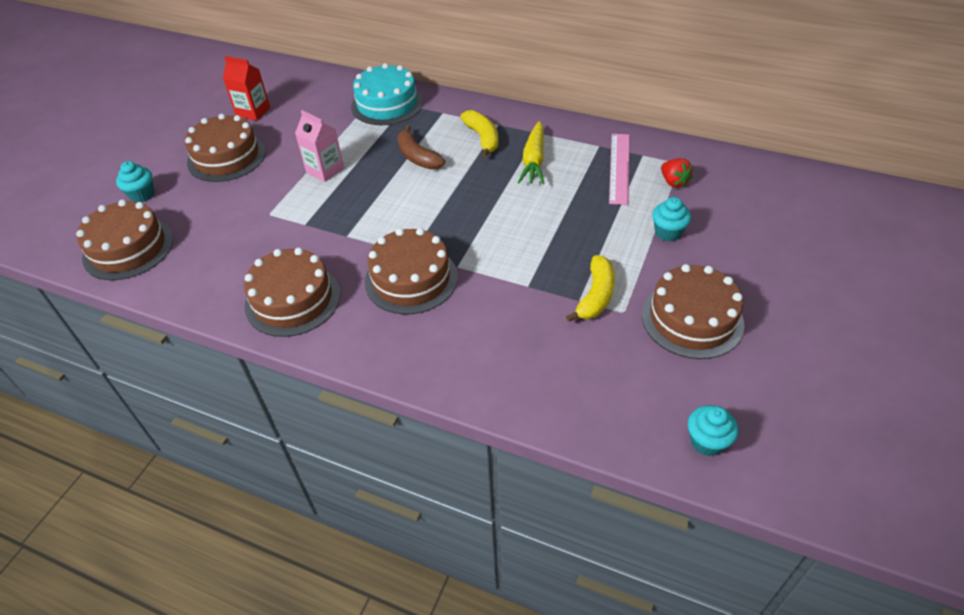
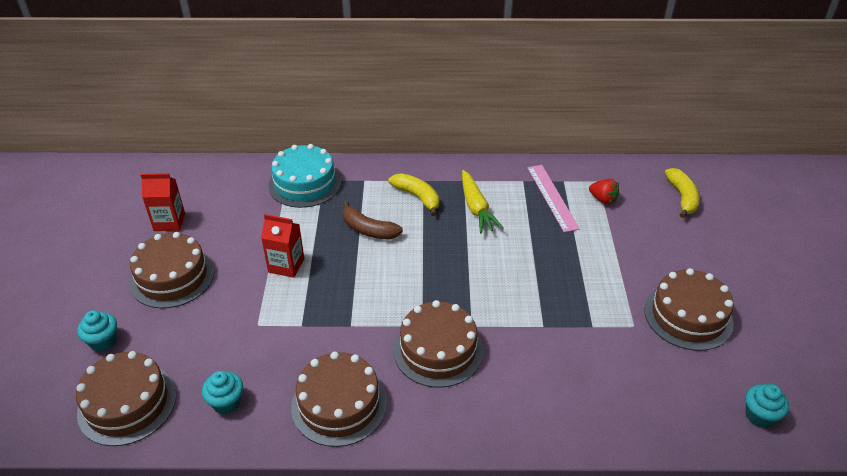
camera: 25 degrees left, 5 degrees down
pink carton [295,110,344,182] -> red carton [261,214,304,278]
yellow banana [566,255,615,322] -> yellow banana moved to [665,168,700,218]
turquoise cupcake [652,197,691,241] -> turquoise cupcake moved to [202,371,243,414]

